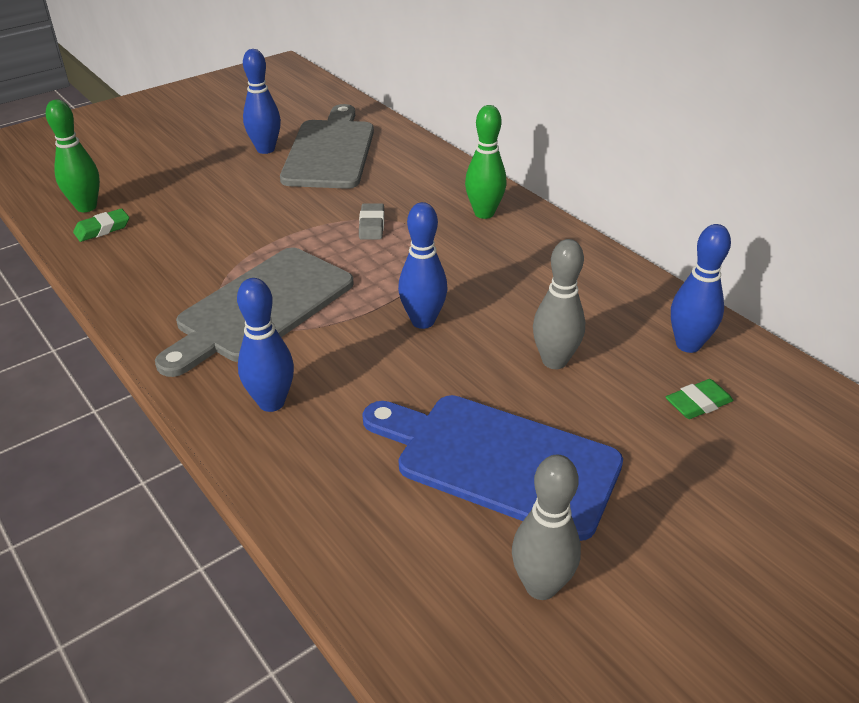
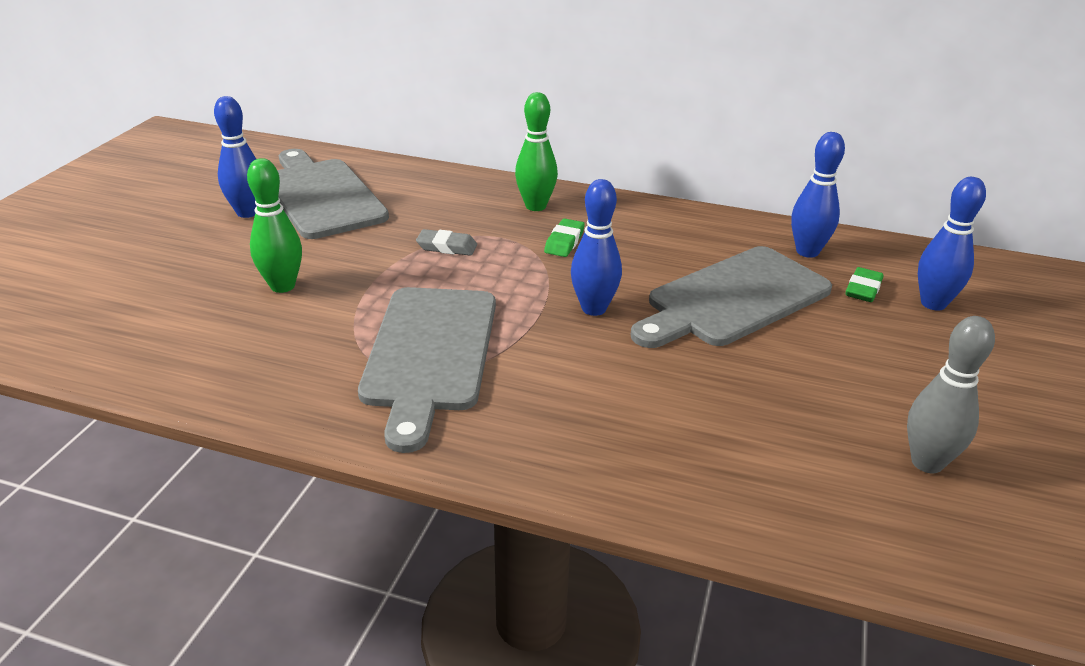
camera: 35 degrees left, 5 degrees down
green bowling pin [46,100,100,212] -> green bowling pin moved to [247,158,302,293]
green eraser [73,209,129,242] -> green eraser moved to [544,218,585,257]
blue bowling pin [237,278,294,412] -> blue bowling pin moved to [918,177,986,311]
grey eraser [359,203,384,240] -> grey eraser turned 45 degrees counterclockwise [416,229,477,256]
blue cutting board [362,395,623,541] -> none
grey bowling pin [533,239,585,369] -> grey cutting board [631,246,832,348]

